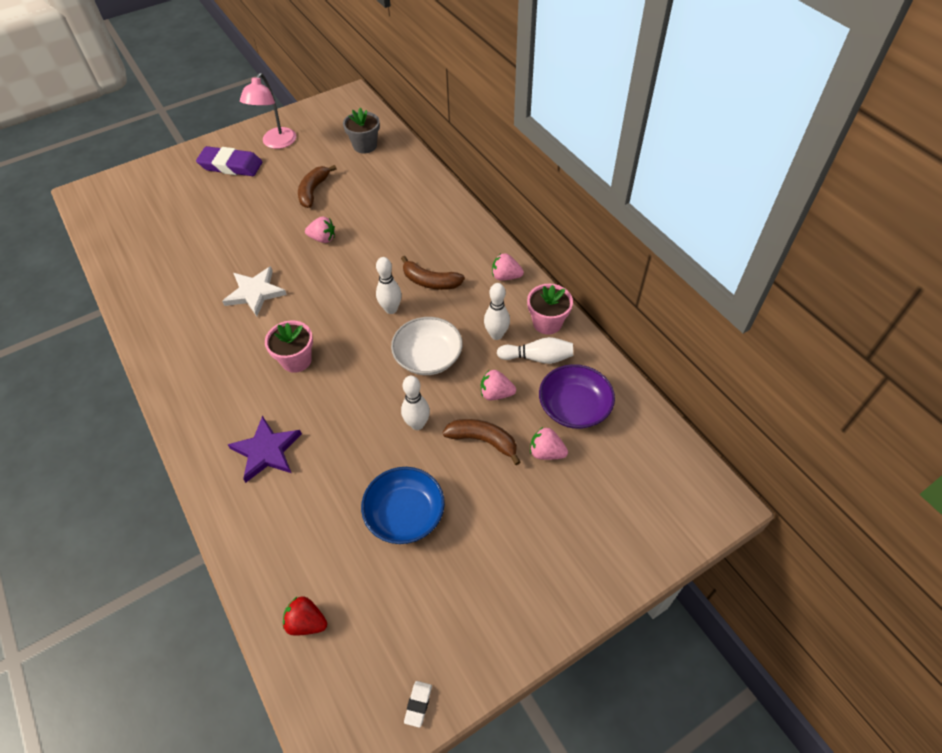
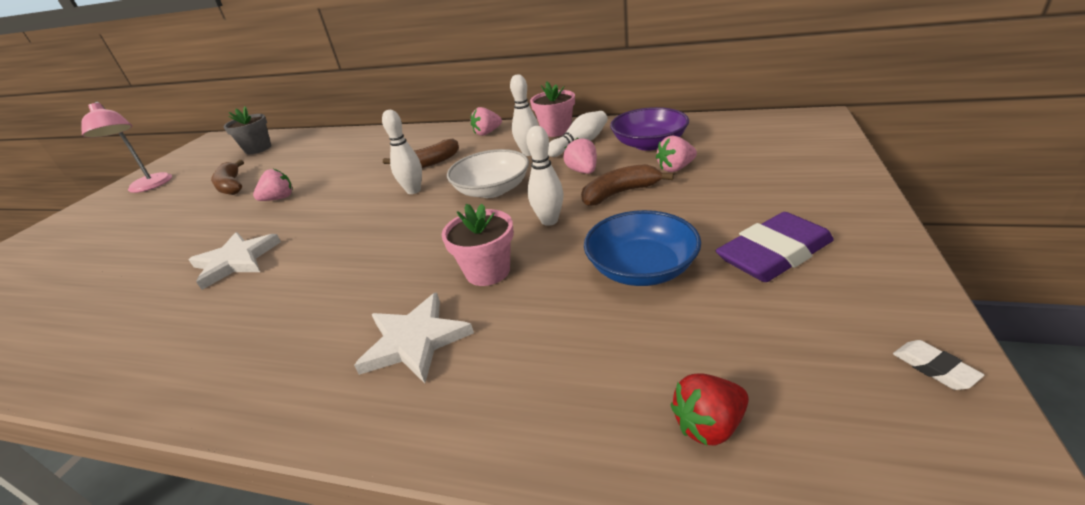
camera: 40 degrees left, 20 degrees down
purple eraser [196,146,262,176] -> purple eraser moved to [716,212,834,282]
purple star [228,416,302,483] -> white star [354,292,474,383]
pink flower pot [265,321,313,373] -> pink flower pot moved to [442,204,513,286]
pink strawberry [481,370,516,400] -> pink strawberry turned 105 degrees clockwise [563,138,597,174]

